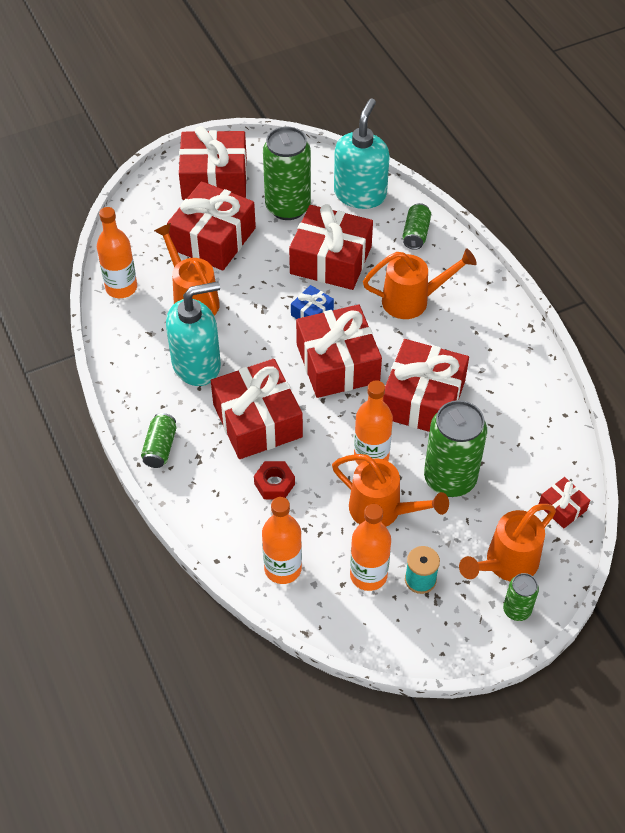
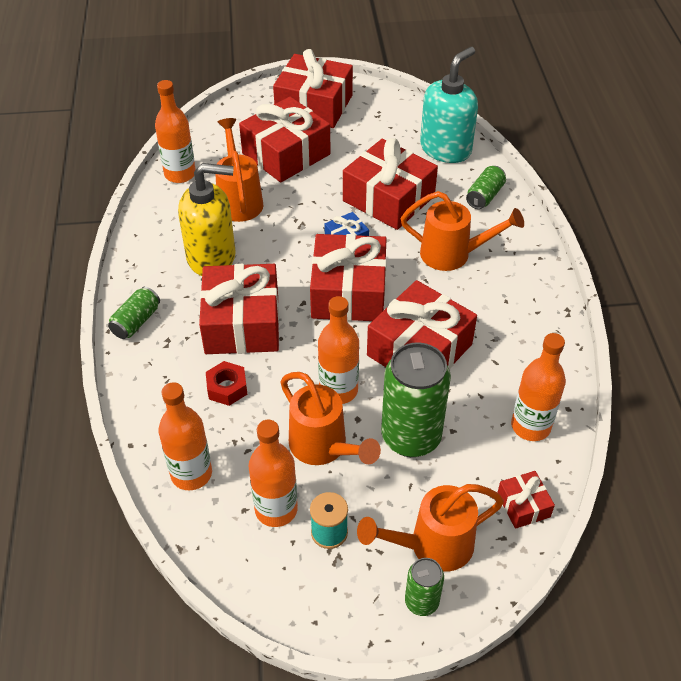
camera: 20 degrees right, 5 degrees down
turquoise soap dispenser [166,281,221,386] -> yellow soap dispenser [178,163,236,276]
green can [263,127,311,220] -> none
none -> orange bottle [511,333,566,441]

